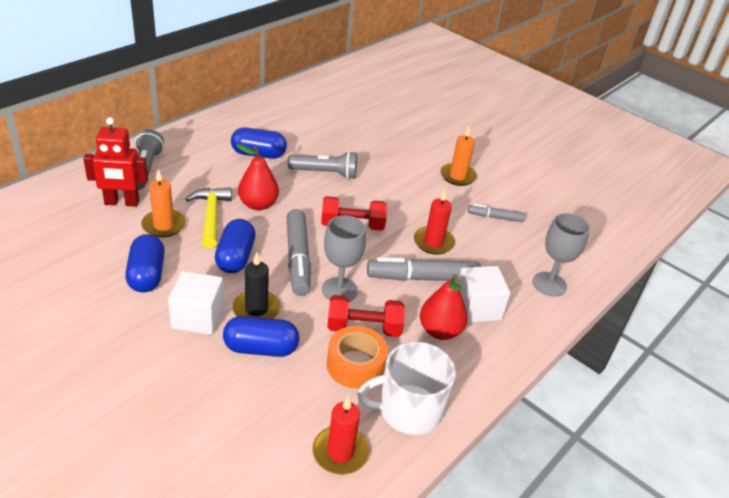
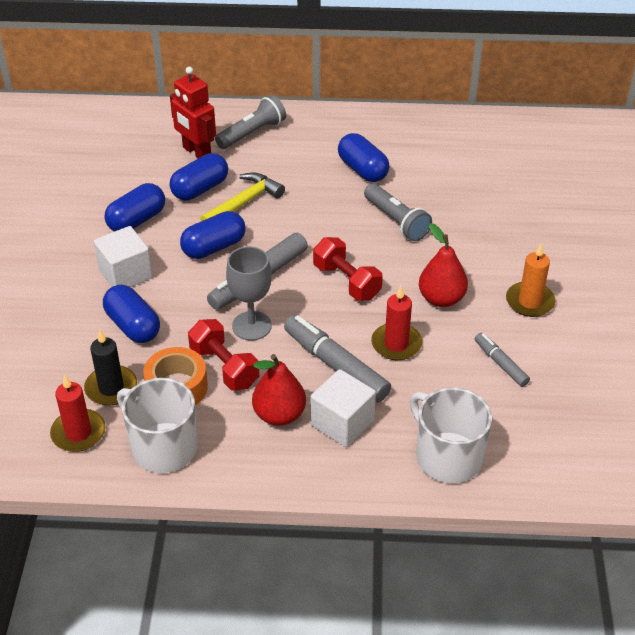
camera: 55 degrees right, 5 degrees up
orange candle [141,169,186,238] -> blue capsule [170,153,228,200]
black candle [232,252,281,319] -> black candle moved to [84,330,137,406]
red pear [237,144,279,210] -> red pear moved to [419,223,468,307]
grey goblet [533,213,590,297] -> white mug [410,387,492,483]

